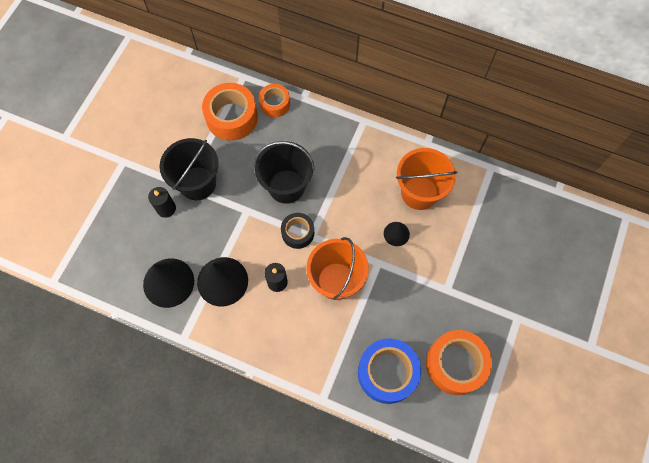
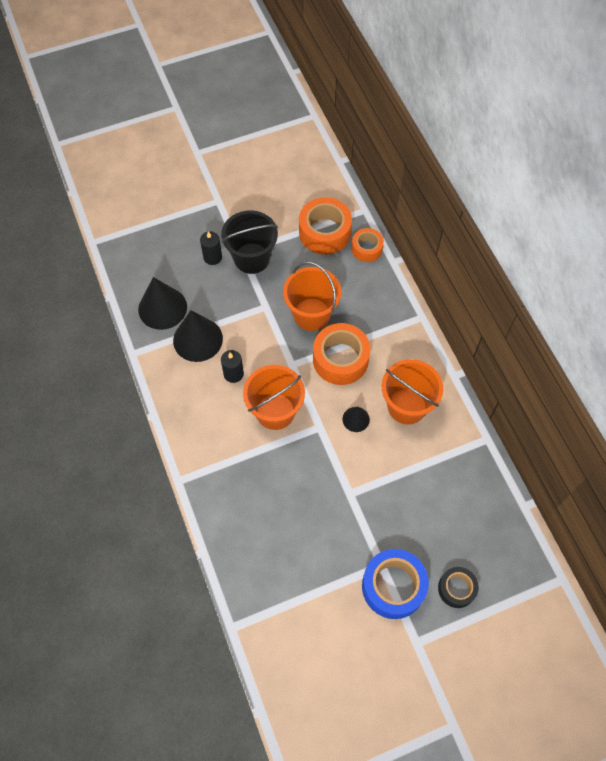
camera: 45 degrees right, 5 degrees down
black bucket [254,141,315,204] -> orange bucket [283,262,341,331]
black tape [281,213,314,249] -> black tape moved to [438,567,479,608]
blue tape [358,338,421,404] -> blue tape moved to [362,549,429,619]
orange tape [426,330,492,395] -> orange tape moved to [313,323,371,385]

